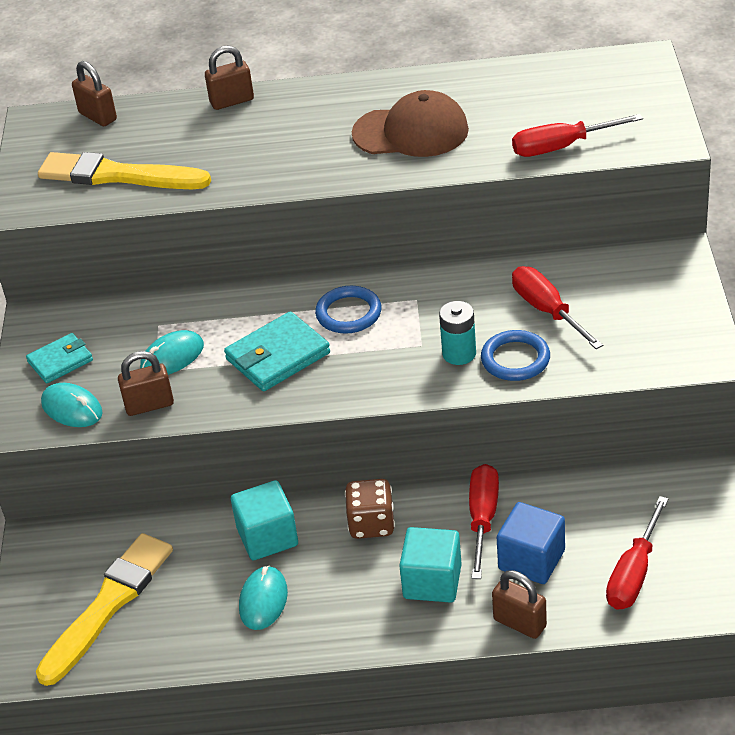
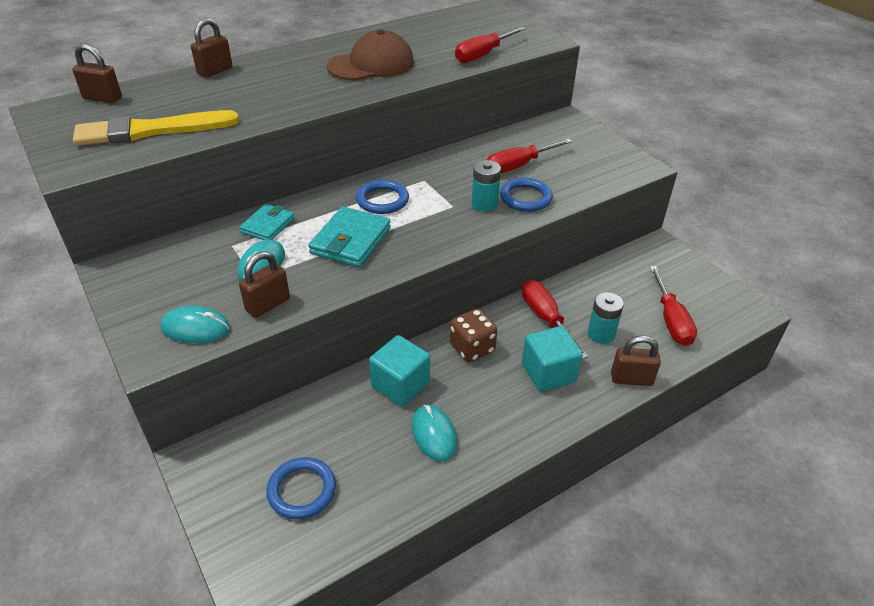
camera: 35 degrees left, 0 degrees up
turquoise wallet [26,333,93,384] -> turquoise wallet moved to [239,204,295,240]
yellow brush [36,533,173,686] -> blue ring [266,457,336,519]
blue cube [497,502,565,584] -> turquoise battery [588,292,624,344]
red screwdriver [512,266,603,349] -> red screwdriver turned 60 degrees counterclockwise [487,138,573,173]

